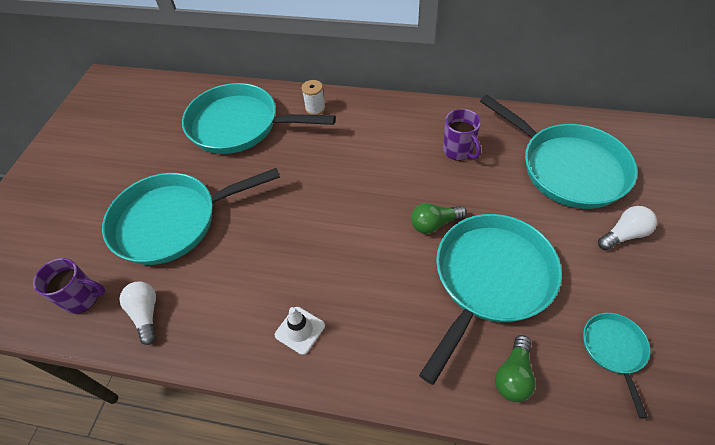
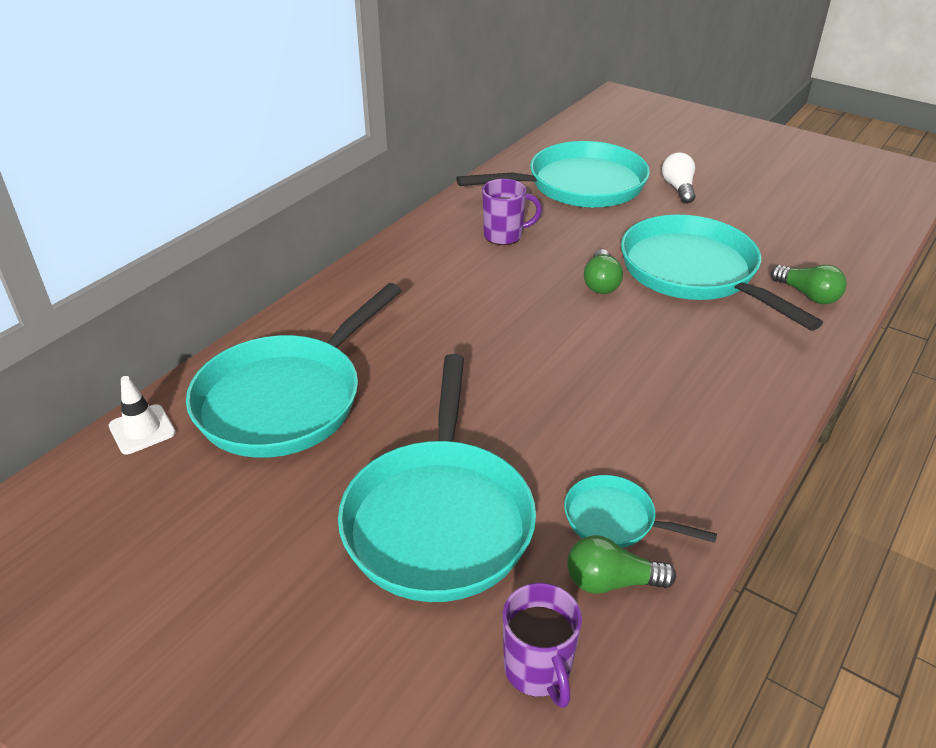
camera: 70 degrees left, 15 degrees down
purple mug [33,258,105,314] -> purple mug turned 135 degrees clockwise [503,583,582,708]
white light bulb [119,281,156,345] -> green light bulb [567,535,676,594]
white traffic cone [275,307,325,355] -> white traffic cone moved to [109,376,176,454]
white spool [302,80,326,115] -> none
turquoise pan [583,313,651,419] -> turquoise pan moved to [564,475,717,548]

